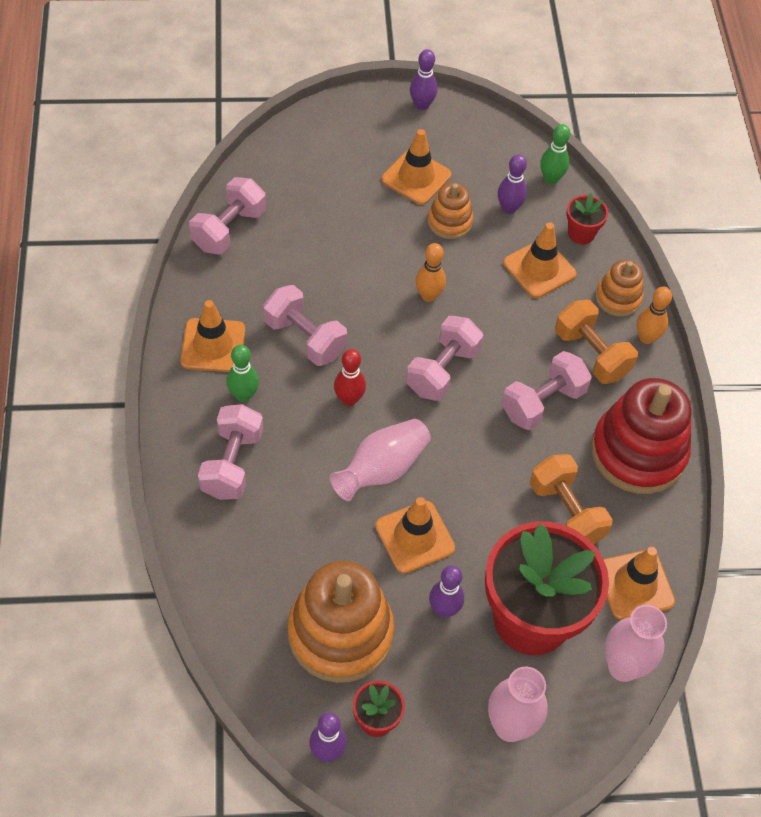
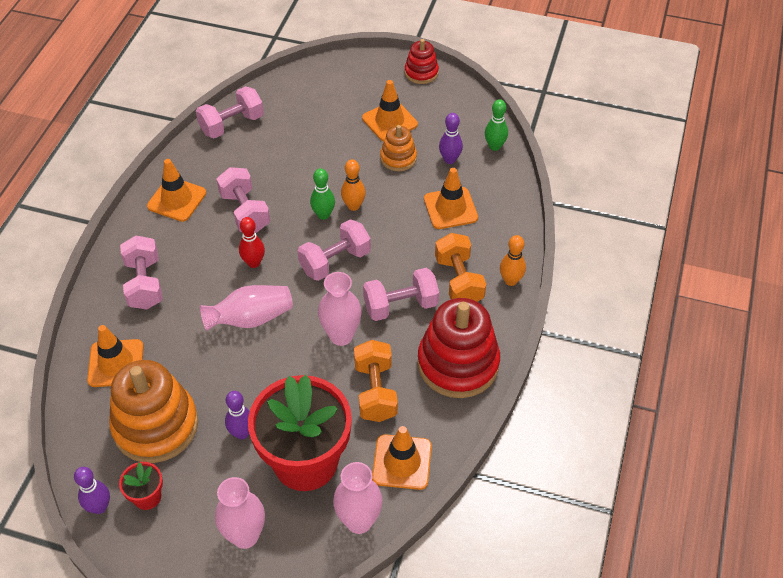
camera: 25 degrees right, 5 degrees down
pink dumbbell [198,404,263,500] -> pink dumbbell turned 45 degrees counterclockwise [120,236,163,309]
green bowling pin [226,345,259,402] -> green bowling pin moved to [310,168,335,220]
orange traffic cone [375,497,455,574] -> orange traffic cone moved to [87,325,144,387]
purple bowling pin [410,49,437,110] -> red stacking toy [405,39,439,84]
red flower pot [566,193,608,244] -> none
orange stacking toy [596,260,643,317] -> none
none -> pink vase [318,272,362,346]

